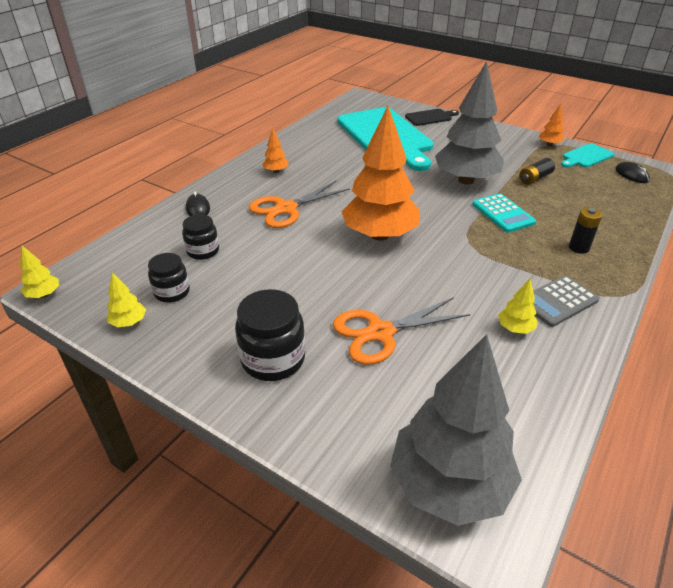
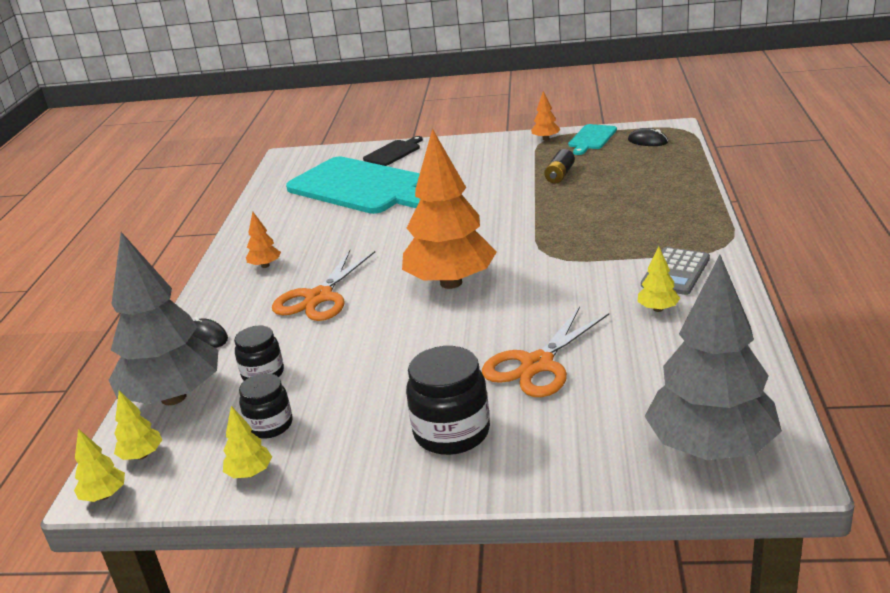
camera: 25 degrees left, 10 degrees down
grey tree [435,61,504,185] -> grey tree moved to [109,232,218,405]
turquoise calculator [472,193,536,233] -> none
black battery [569,207,602,254] -> none
none -> yellow tree [114,391,162,460]

